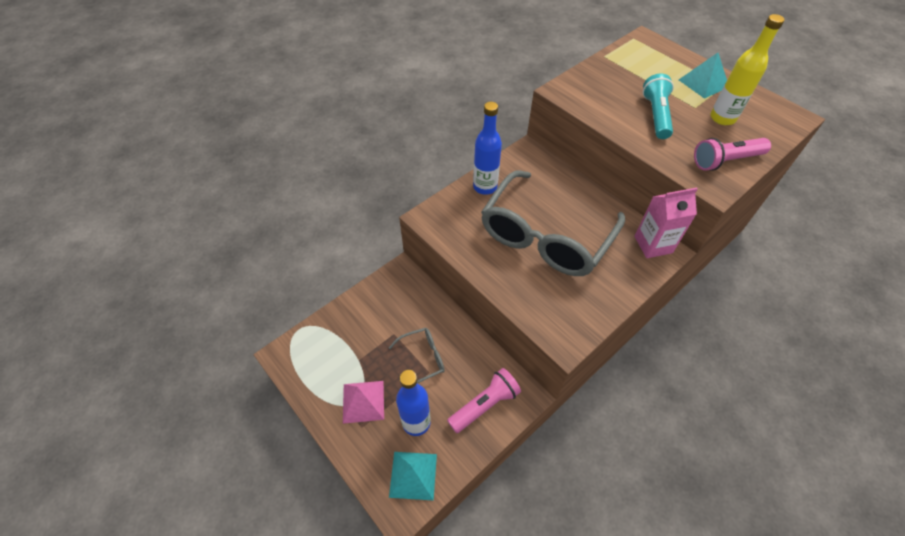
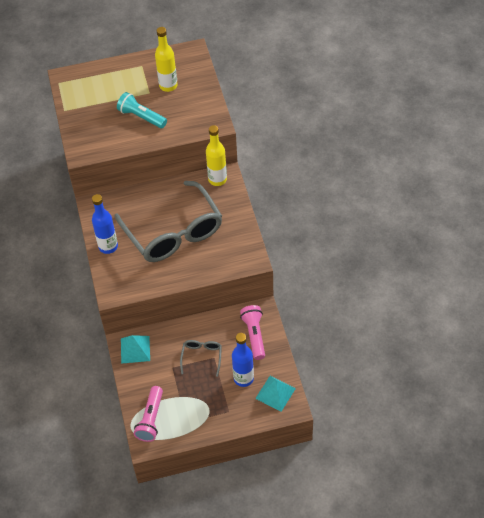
camera: 60 degrees left, 0 degrees up
pink pyramid [343,381,384,424] -> none
pink carton [634,188,697,258] -> yellow bottle [206,125,227,186]
turquoise pyramid [679,53,727,99] -> turquoise pyramid moved to [121,335,150,364]
pink flashlight [694,138,771,171] -> pink flashlight moved to [134,386,163,442]

